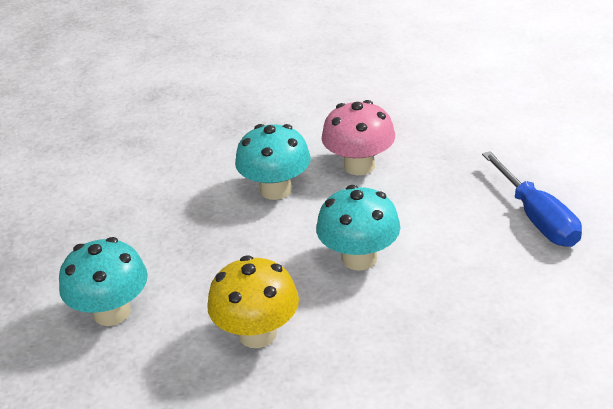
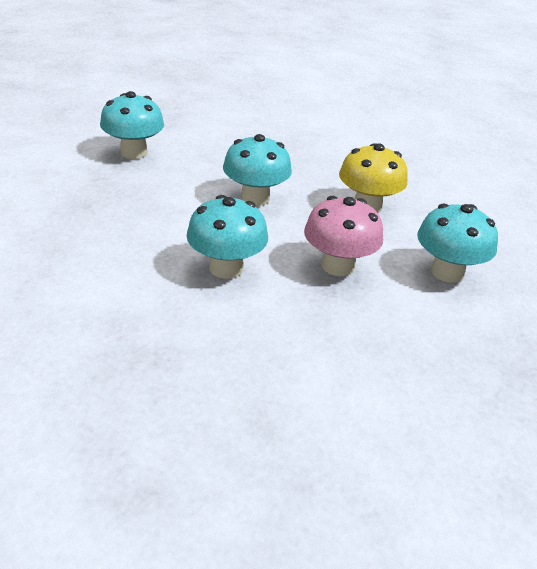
camera: 140 degrees left, 0 degrees up
pink mushroom [322,100,395,175] -> pink mushroom moved to [304,196,383,276]
blue screwdriver [482,151,582,247] -> turquoise mushroom [100,91,164,159]

